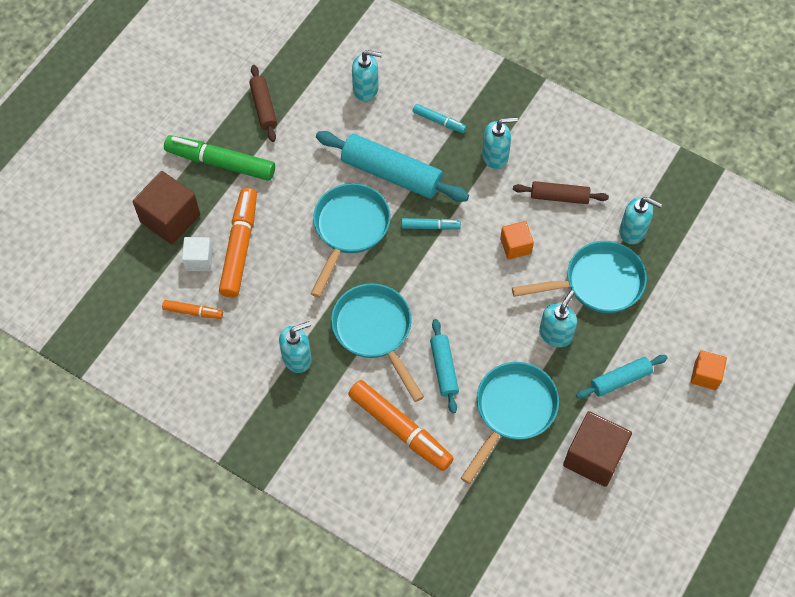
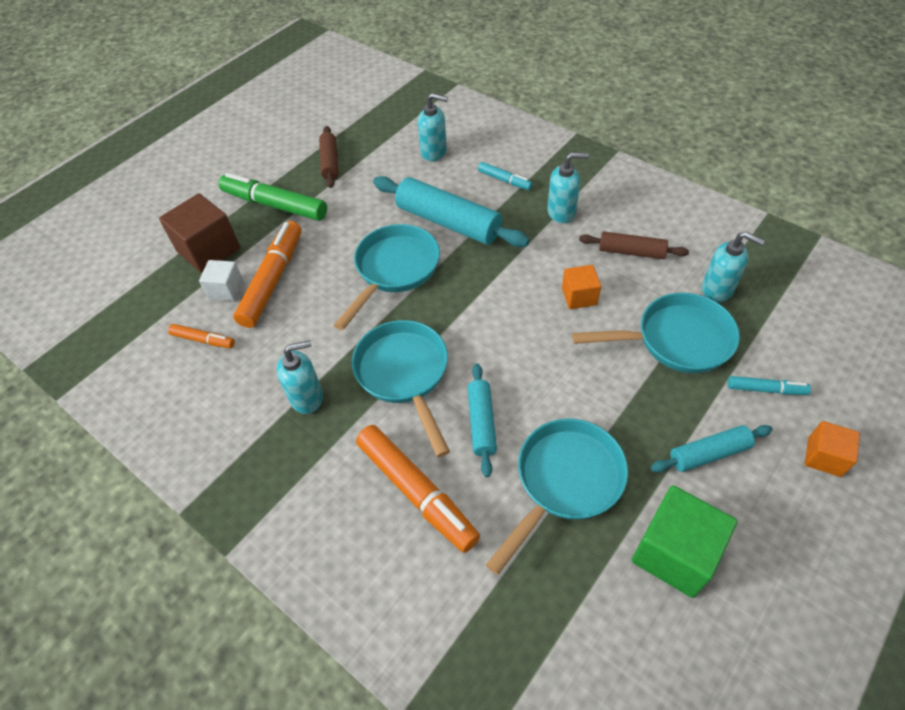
camera: 10 degrees right, 10 degrees down
turquoise marker [402,218,461,230] -> turquoise marker moved to [728,376,811,395]
turquoise soap dispenser [539,290,577,348] -> none
brown cube [563,411,632,487] -> green cube [632,485,737,598]

